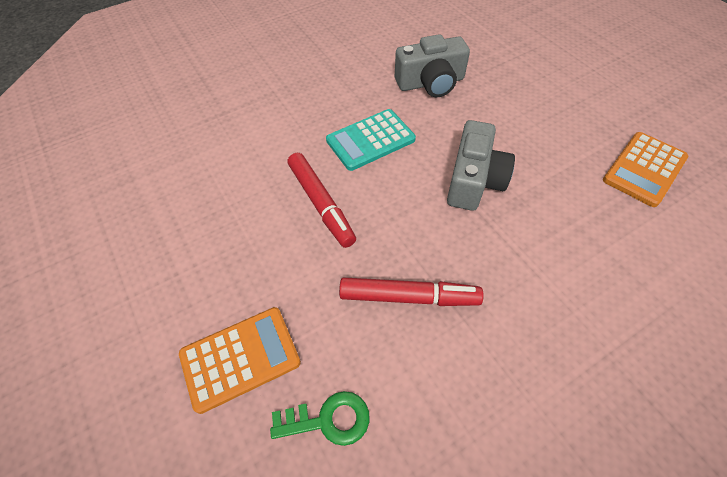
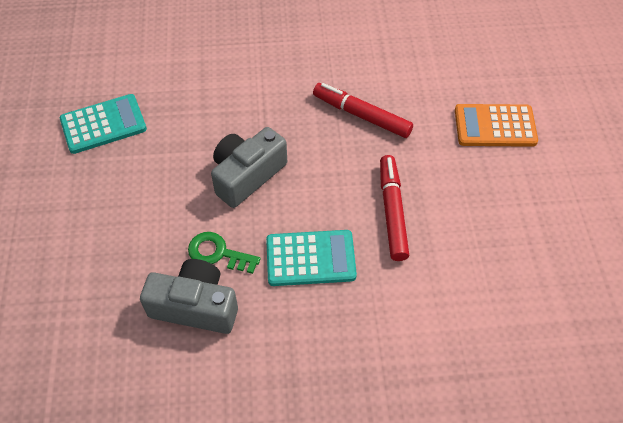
camera: 155 degrees left, 0 degrees up
green key [270,391,370,446] -> green key moved to [188,232,260,274]
orange calculator [603,132,688,207] -> turquoise calculator [60,94,147,154]

